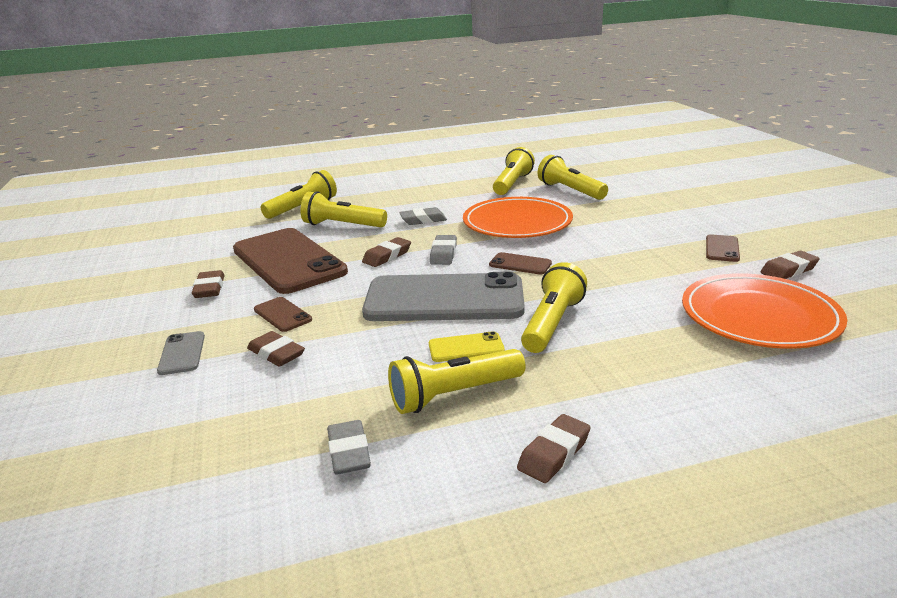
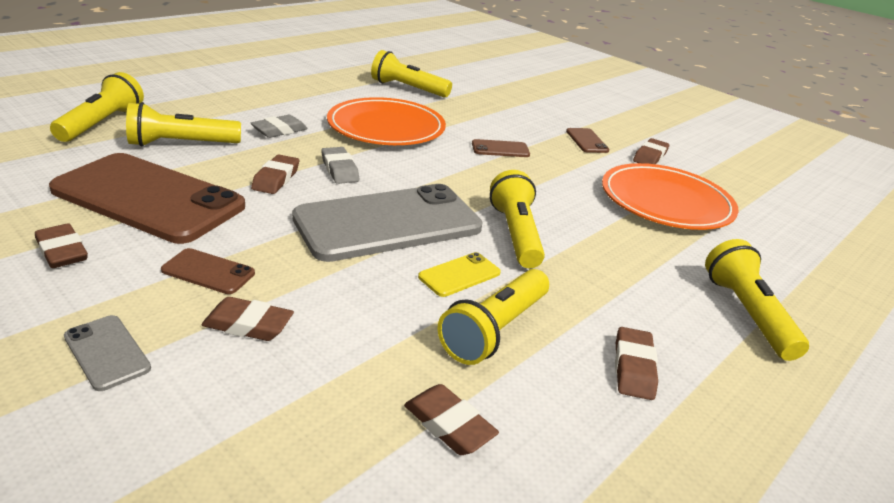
camera: 35 degrees left, 5 degrees up
grey eraser [327,420,371,474] -> brown eraser [404,384,499,455]
brown phone [489,252,552,275] -> brown phone moved to [472,139,530,157]
yellow flashlight [493,147,535,195] -> yellow flashlight moved to [705,239,809,361]

